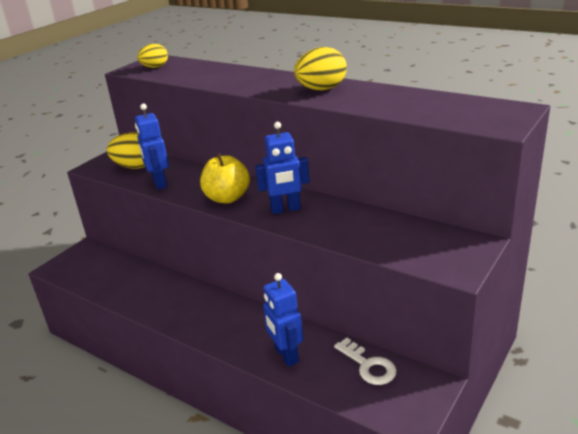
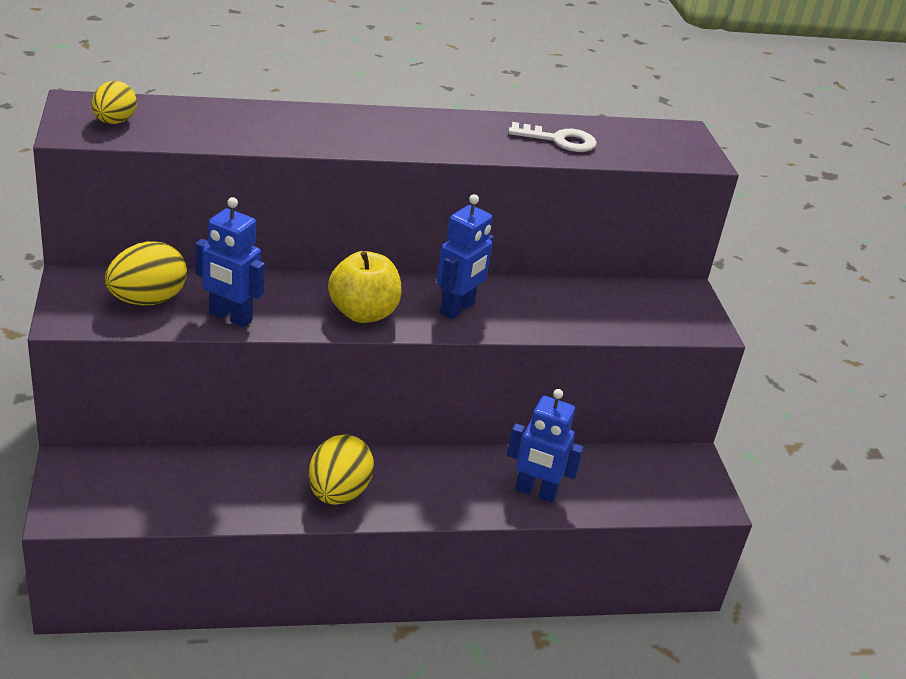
camera: 50 degrees left, 5 degrees up
yellow egg [294,47,347,91] -> yellow egg moved to [309,435,374,505]
white key [334,338,397,385] -> white key moved to [509,122,597,152]

